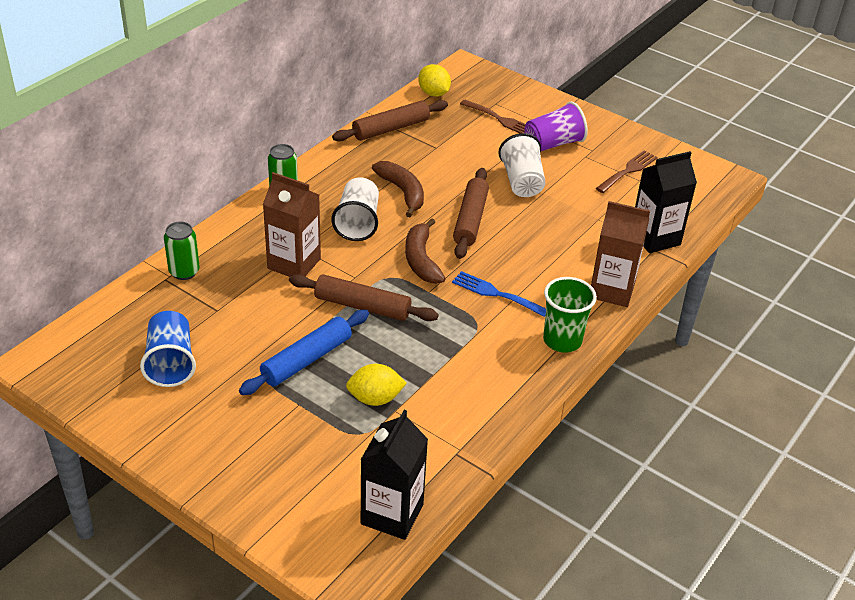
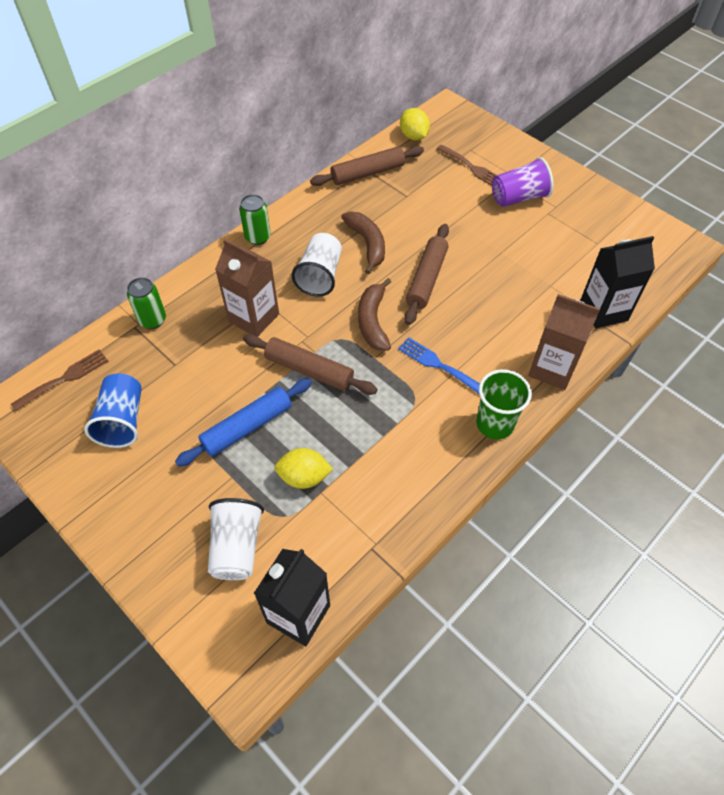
camera: 10 degrees right, 15 degrees up
white cup [498,133,546,197] -> white cup moved to [208,498,264,580]
brown fork [596,150,658,193] -> brown fork moved to [11,350,108,411]

